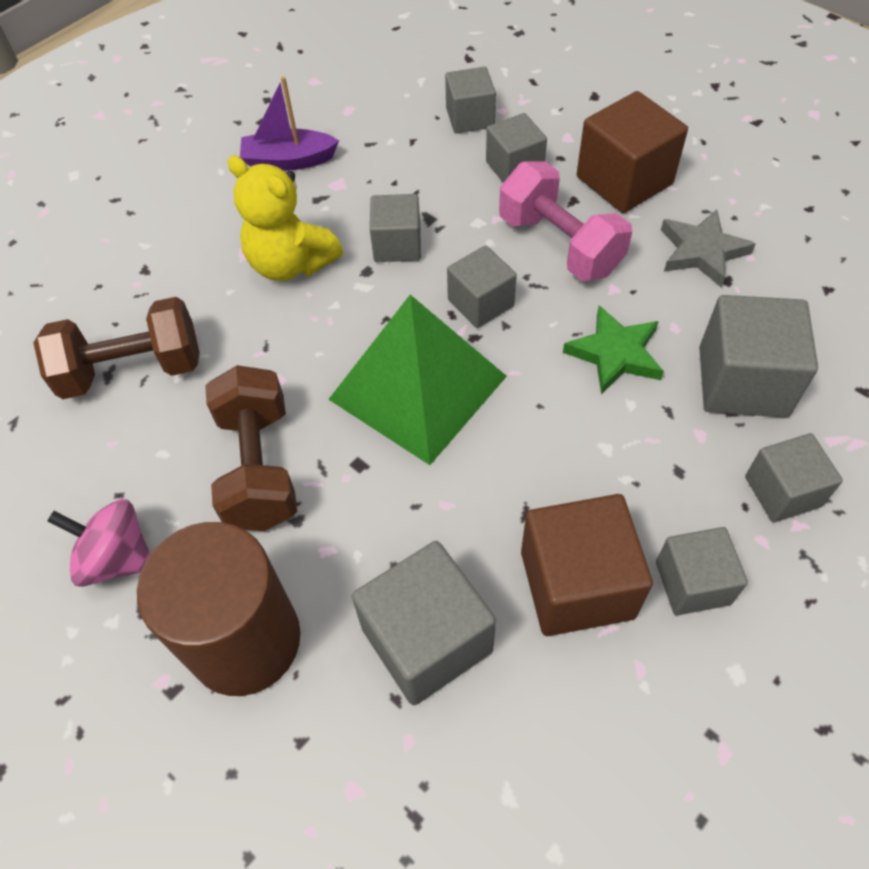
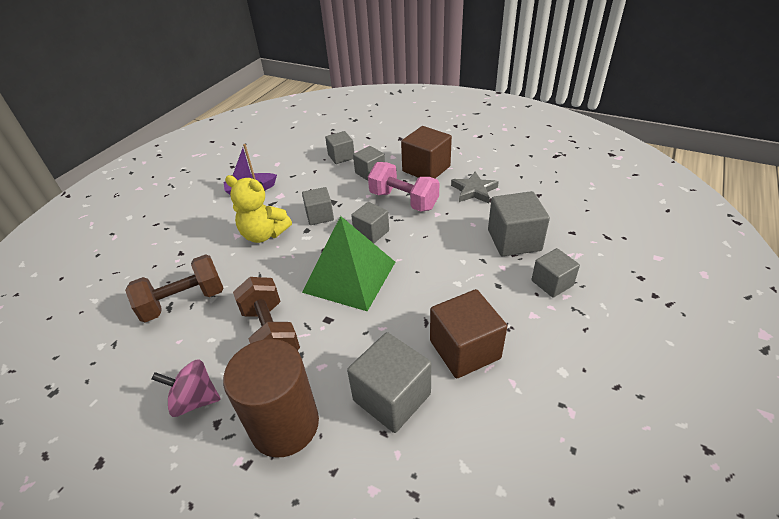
camera: 15 degrees left, 15 degrees down
green star [563,306,664,395] -> none
grey cube [656,527,748,616] -> none

